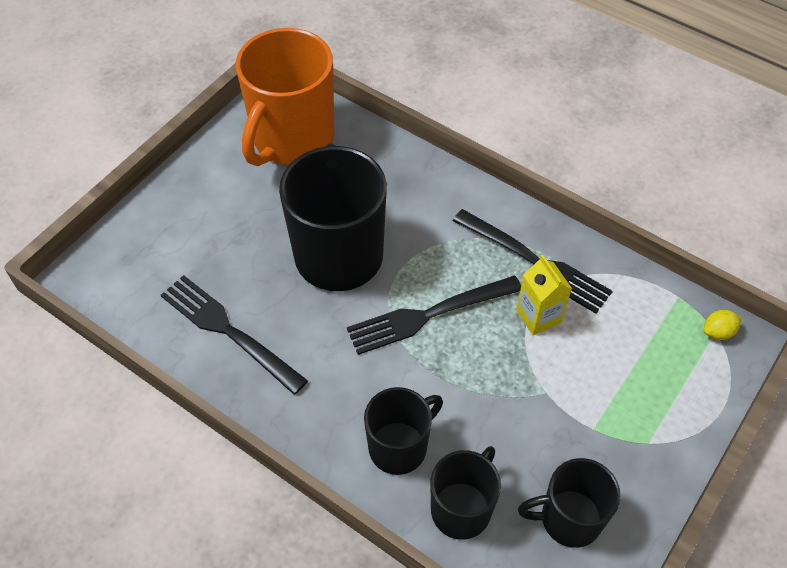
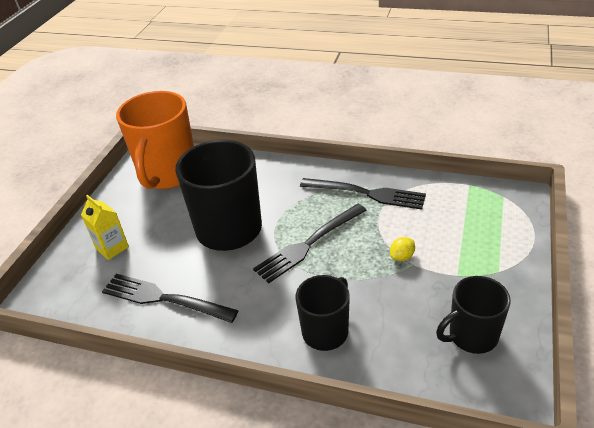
camera: 15 degrees left, 15 degrees down
black mug [430,446,501,540] -> none
yellow carton [516,254,572,335] -> yellow carton moved to [81,195,129,260]
yellow lemon [704,310,741,340] -> yellow lemon moved to [390,237,415,261]

